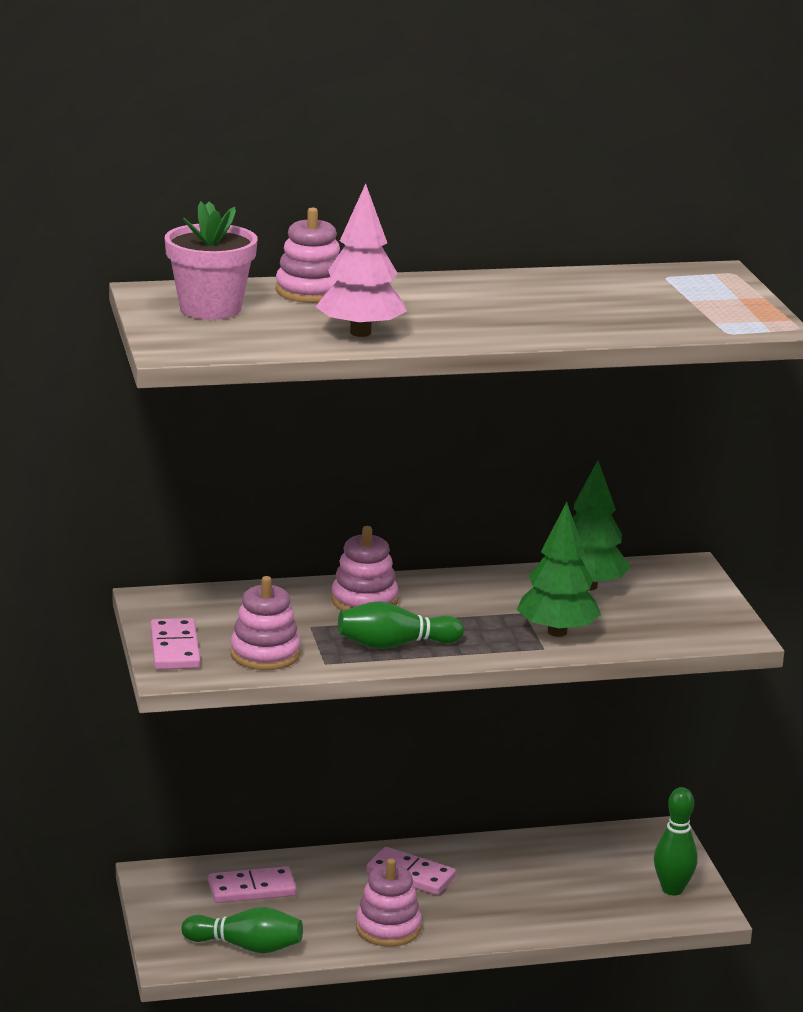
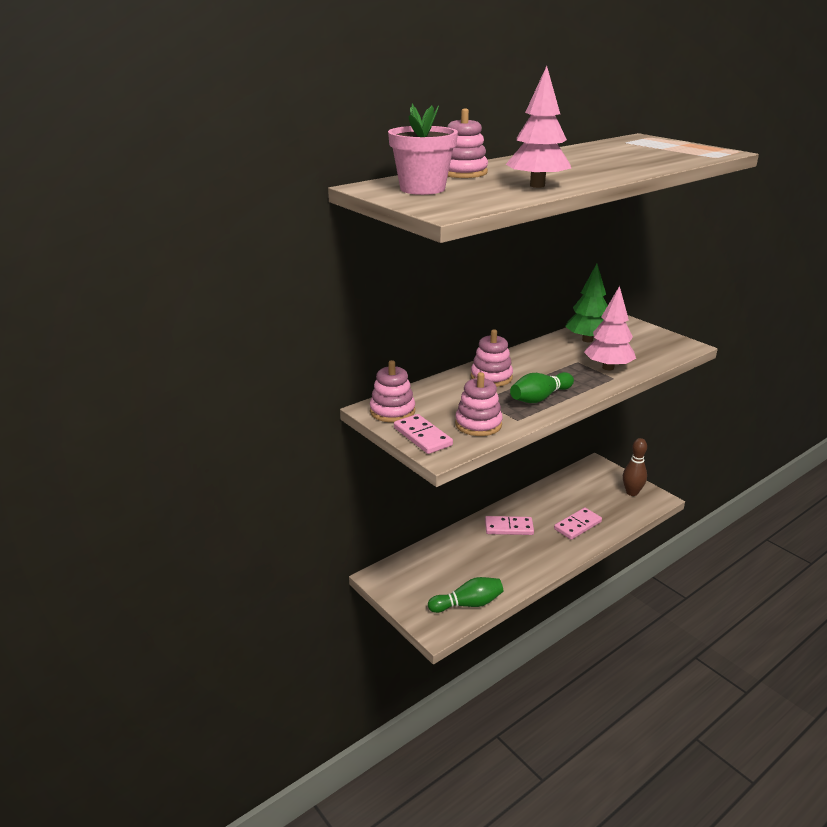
camera: 25 degrees left, 5 degrees up
pink domino [208,866,297,903] -> pink domino moved to [554,508,602,540]
pink stacking toy [356,858,422,947] -> pink stacking toy moved to [370,360,415,422]
green tree [517,502,601,637] -> pink tree [584,286,636,370]
green bowling pin [654,787,698,896] -> brown bowling pin [623,438,647,496]

